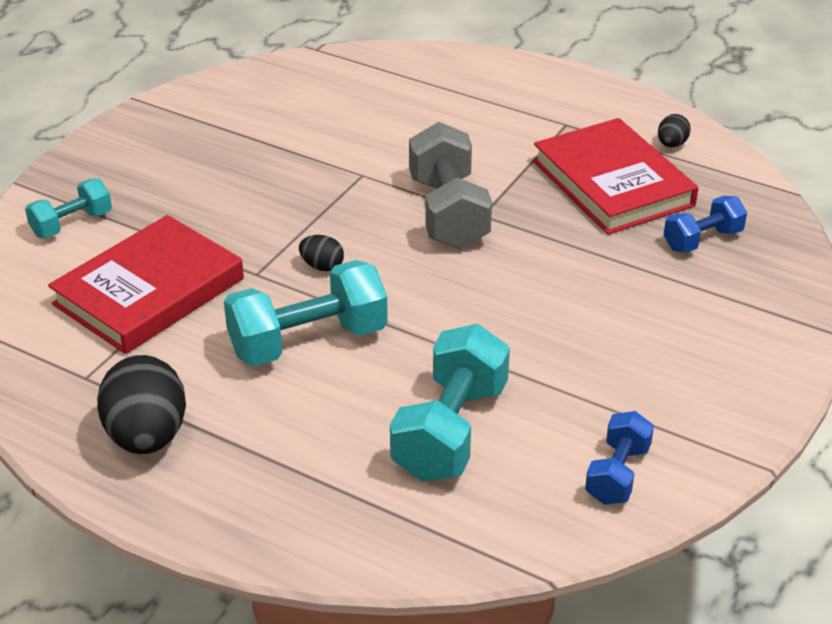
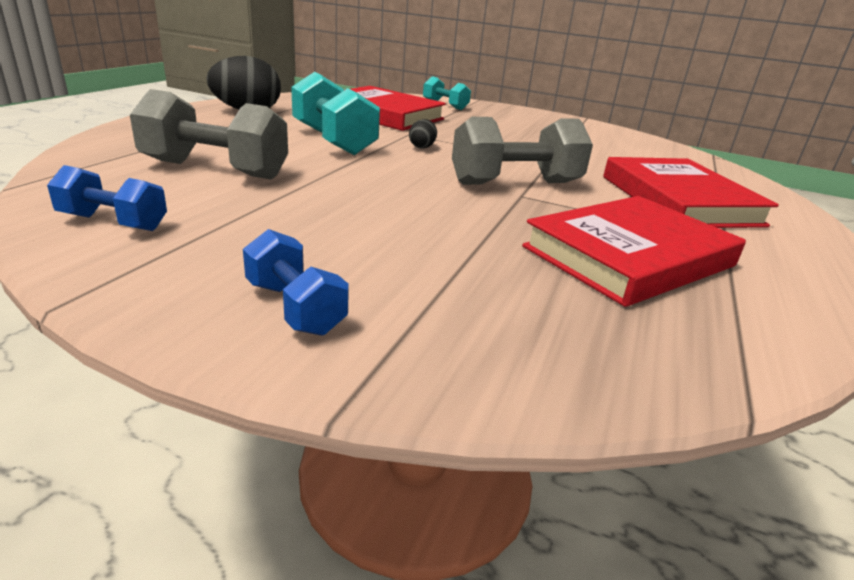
camera: 80 degrees right, 10 degrees down
turquoise dumbbell [390,324,510,482] -> grey dumbbell [130,89,288,180]
black egg [658,114,691,148] -> none
blue dumbbell [664,196,747,252] -> blue dumbbell moved to [243,229,349,336]
none -> red book [603,157,779,228]

